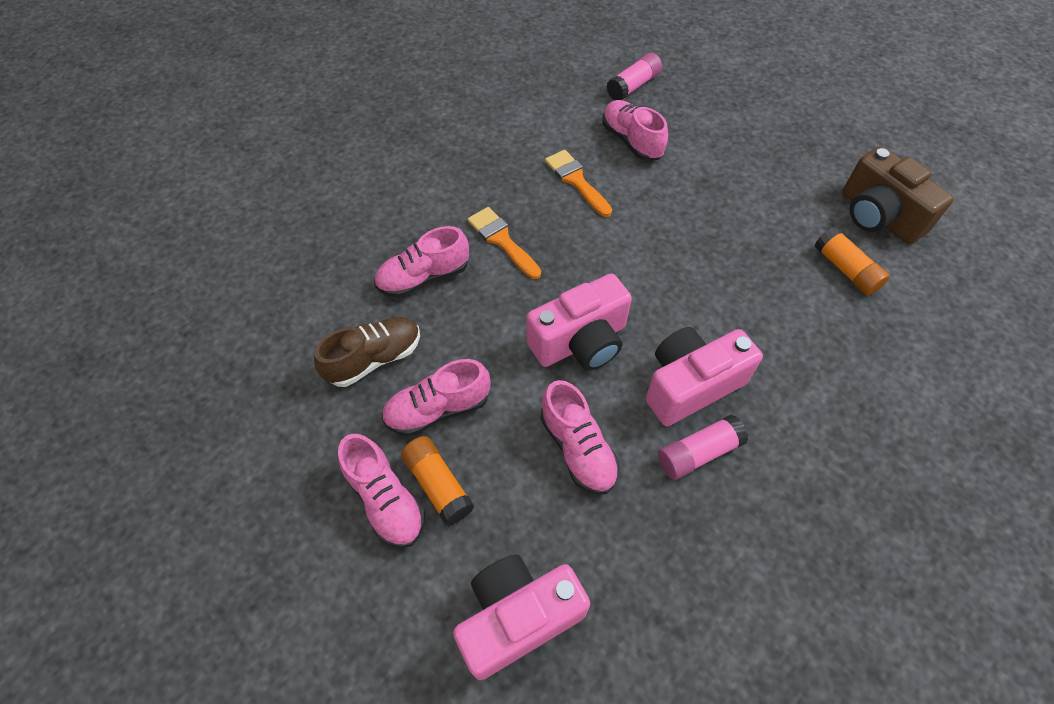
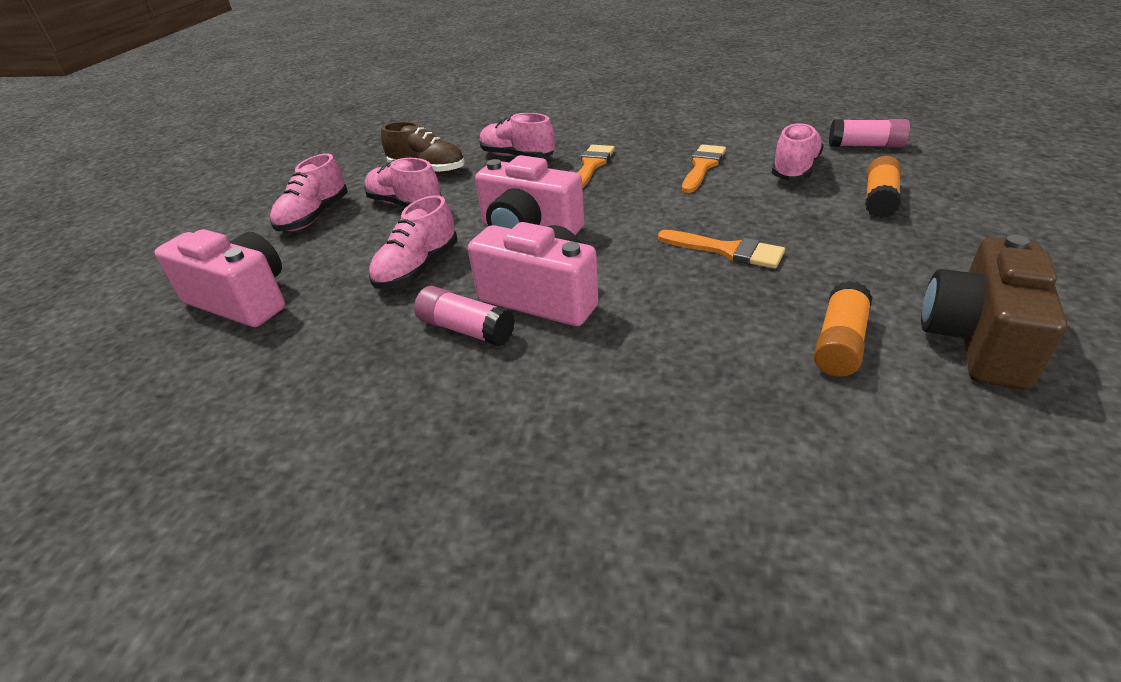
camera: 60 degrees right, 20 degrees down
orange glue stick [401,436,474,526] -> orange glue stick moved to [865,156,901,219]
none -> orange brush [658,230,785,269]

